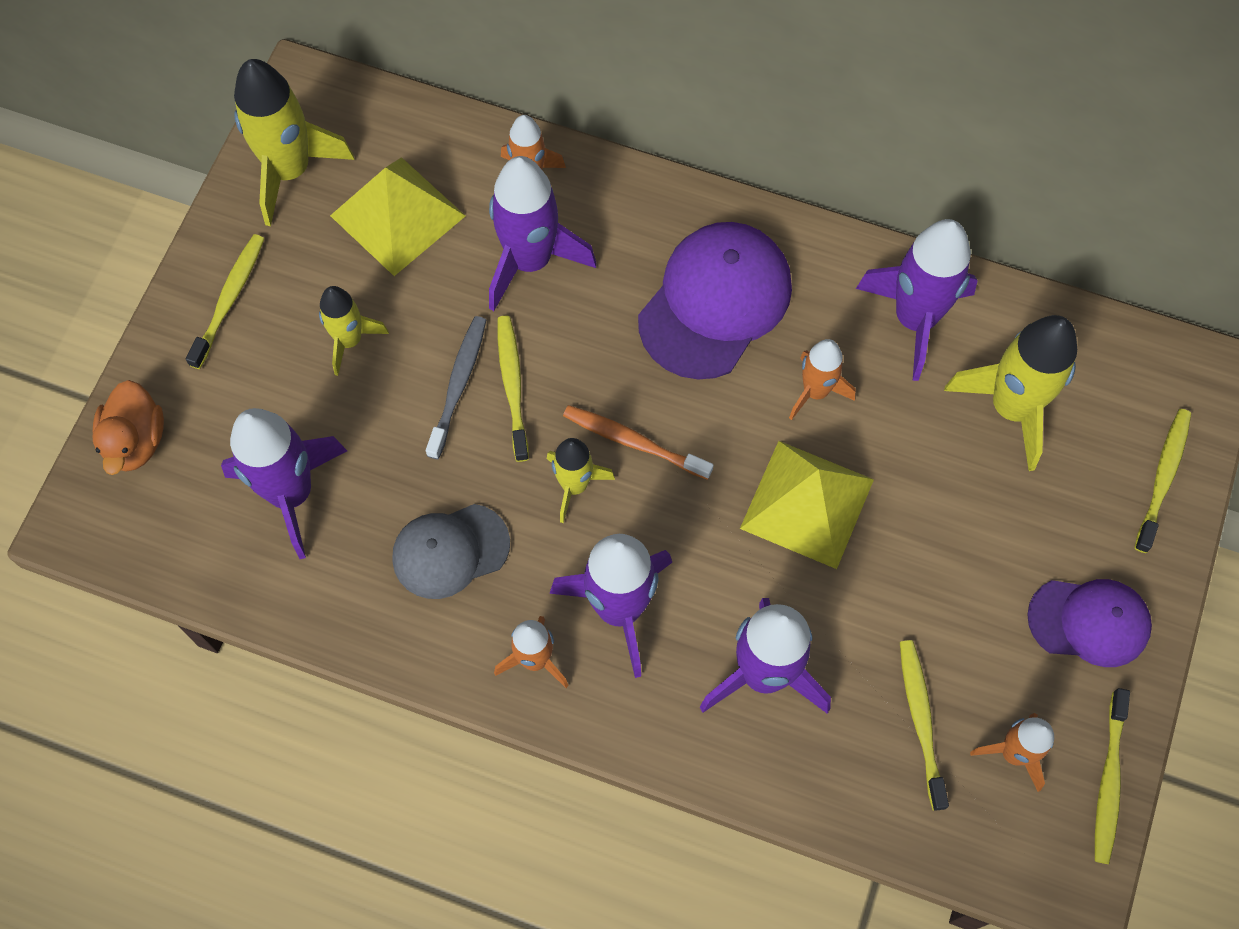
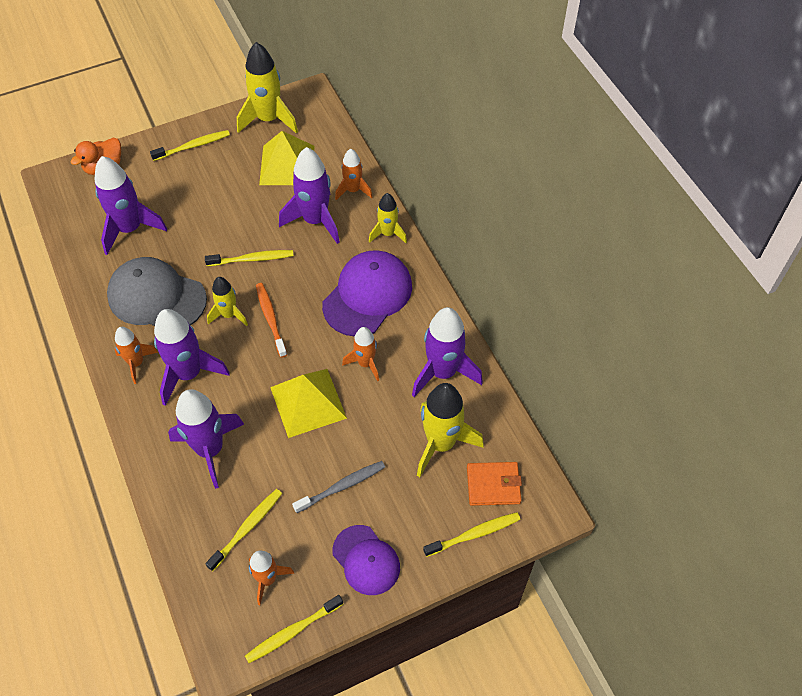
camera: 45 degrees right, 10 degrees down
yellow rocket [319,286,389,376] -> yellow rocket moved to [369,193,407,243]
grey cap [392,504,510,599] -> grey cap [107,257,207,326], size x1.57
grey toothbrush [426,316,486,459] -> grey toothbrush moved to [292,461,385,513]
yellow toothbrush [498,315,529,462] -> yellow toothbrush turned 45 degrees clockwise [205,250,293,266]
purple cap [638,222,792,379] -> purple cap turned 45 degrees counterclockwise [322,250,412,337]
none -> orange wallet [467,462,522,506]

